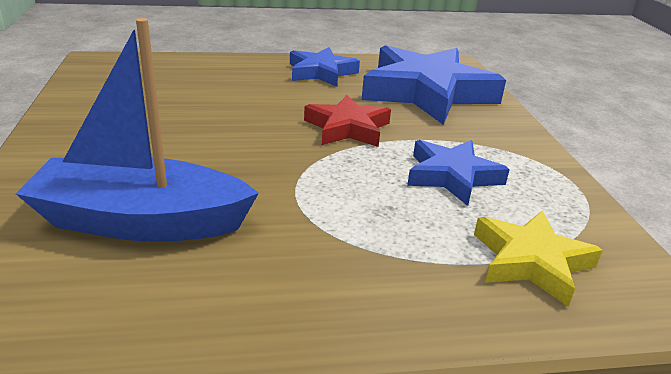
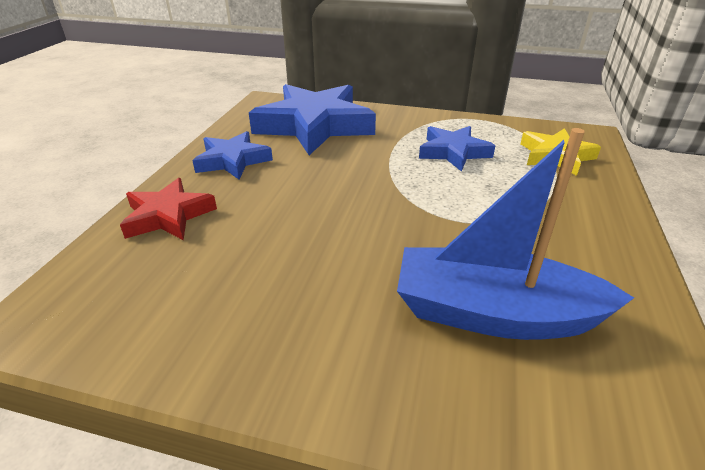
camera: 65 degrees left, 5 degrees up
blue boat [16,18,259,242] -> blue boat turned 75 degrees clockwise [397,128,634,340]
red star [304,95,391,147] -> red star moved to [120,178,217,240]

